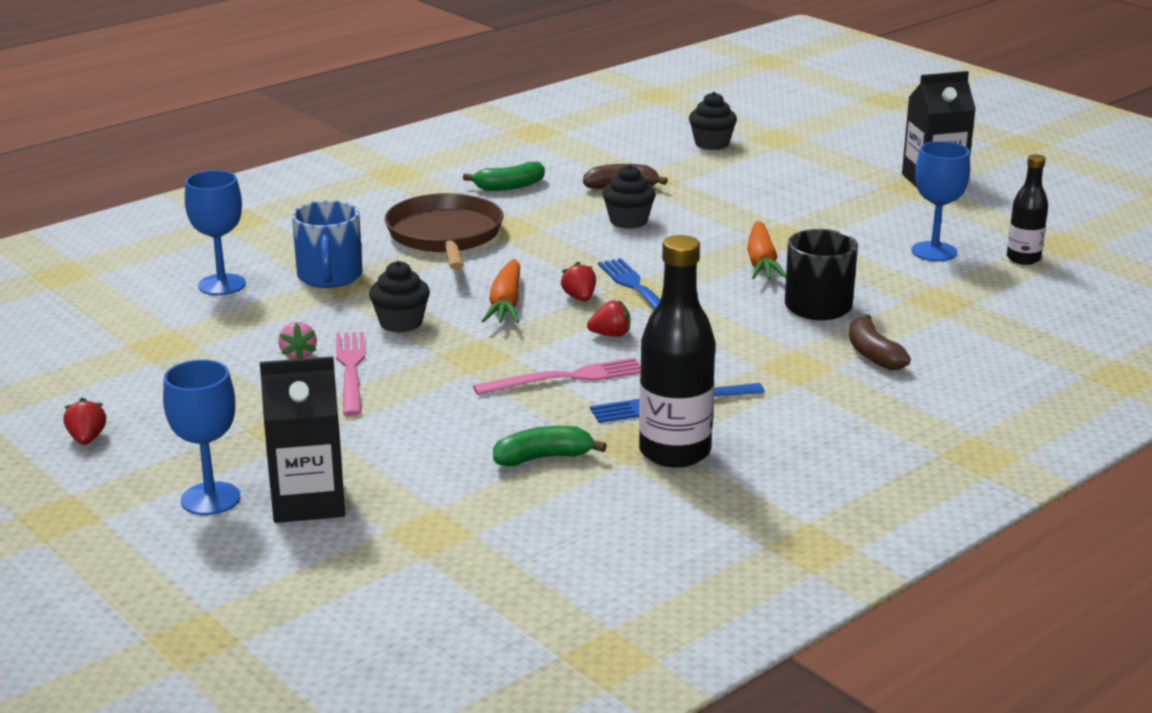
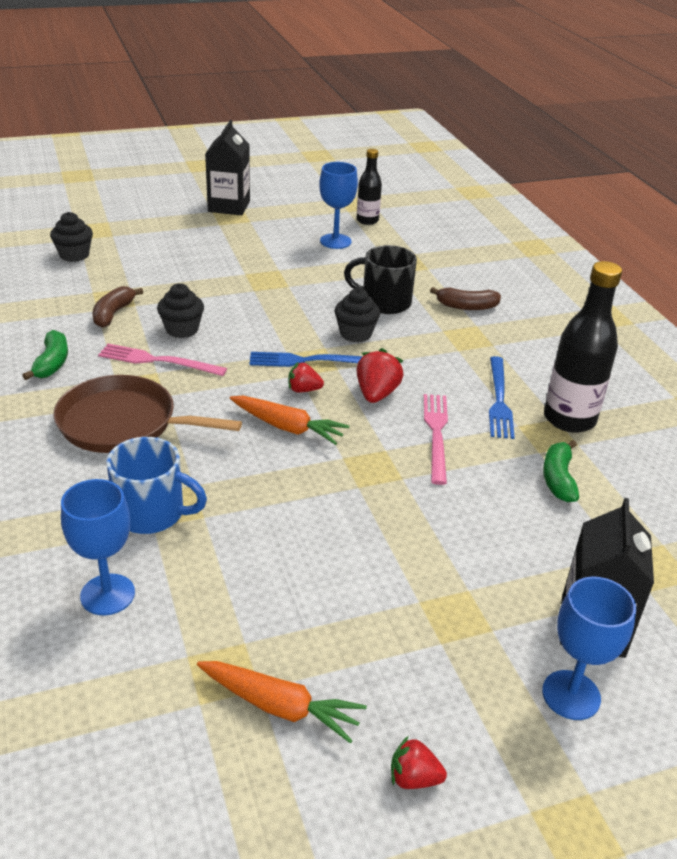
camera: 70 degrees left, 10 degrees up
pink strawberry [278,322,317,359] -> none
pink fork [336,332,365,416] -> pink fork moved to [98,344,227,376]
black cupcake [369,261,430,333] -> black cupcake moved to [335,288,380,342]
red strawberry [587,300,630,337] -> red strawberry [356,348,404,403], size x1.55
orange carrot [747,221,786,279] -> orange carrot moved to [197,661,367,743]

